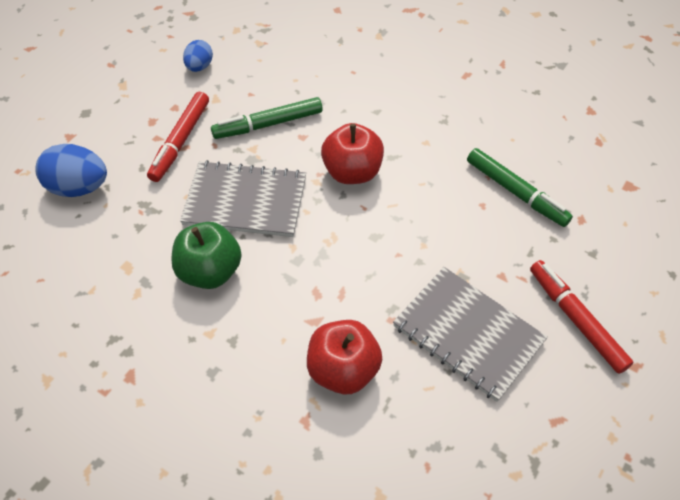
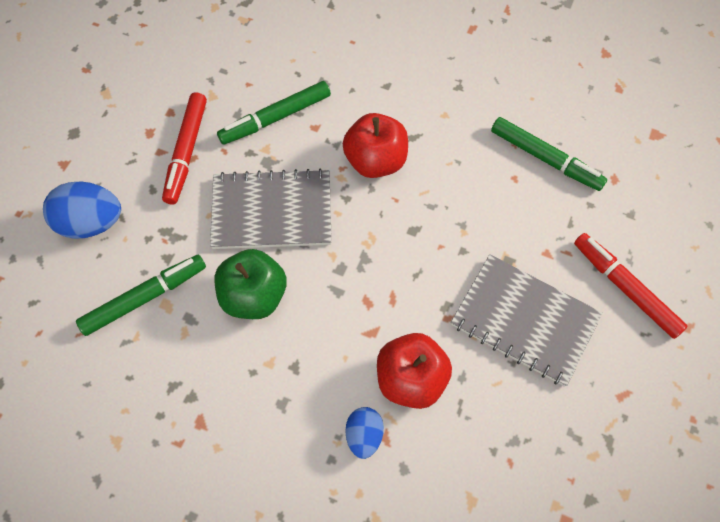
camera: 10 degrees left, 10 degrees up
blue egg [183,40,213,72] -> blue egg moved to [345,407,384,459]
none -> green marker [76,255,206,336]

